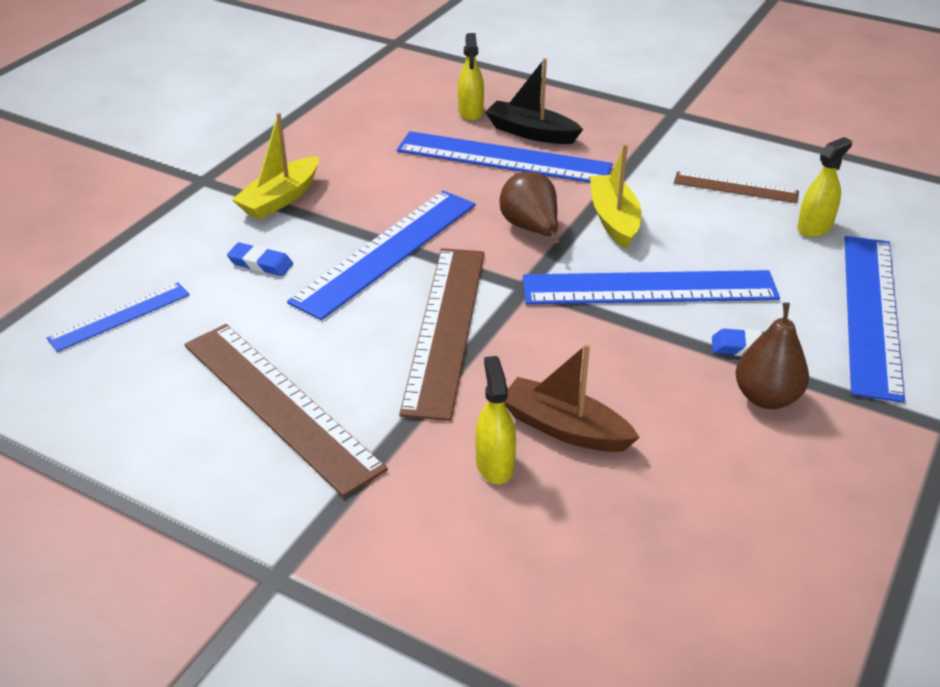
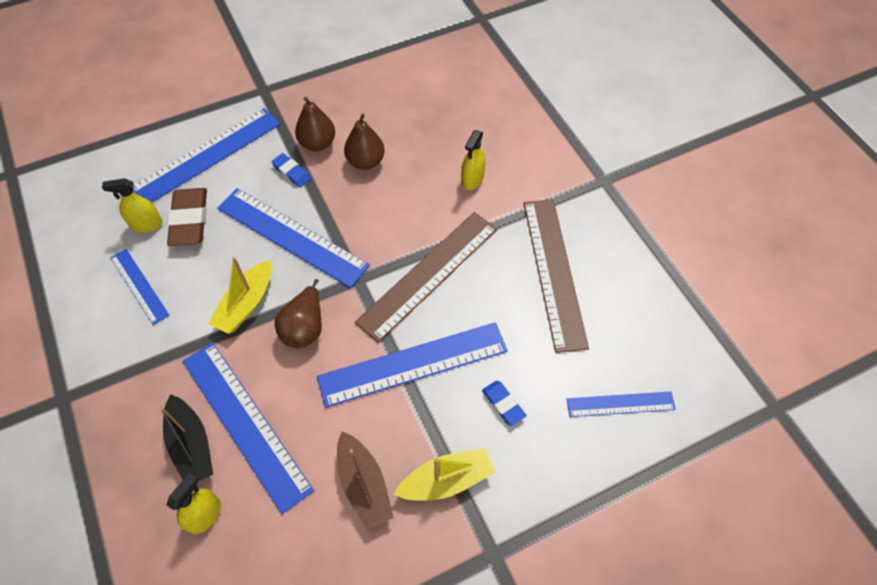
camera: 145 degrees left, 20 degrees up
brown boat [504,343,640,452] -> brown boat moved to [337,432,394,530]
brown ruler [674,171,799,203] -> blue ruler [110,249,169,325]
none -> brown eraser [167,188,207,246]
none -> brown pear [344,114,385,170]

